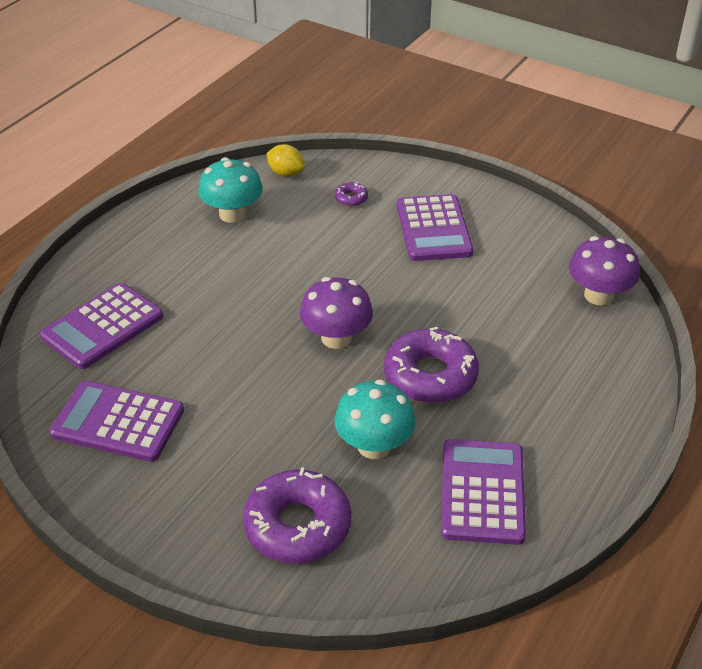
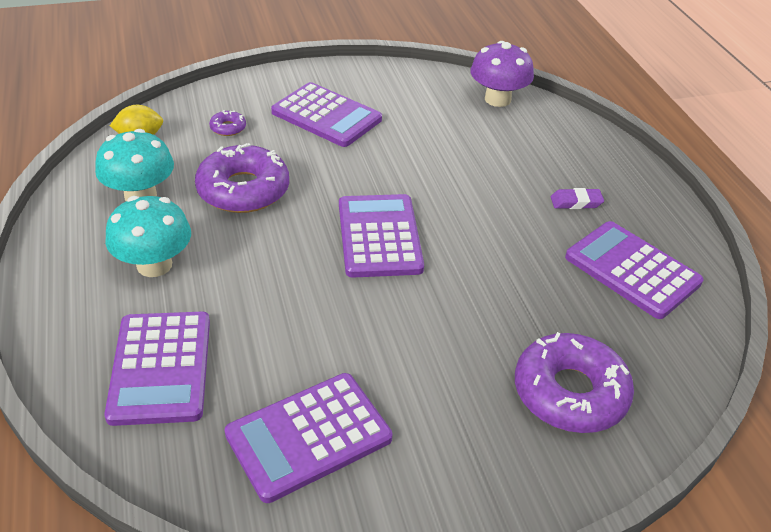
camera: 50 degrees left, 0 degrees up
purple mushroom [300,277,373,349] -> purple calculator [339,194,424,278]
turquoise mushroom [335,379,415,459] -> turquoise mushroom moved to [105,196,191,277]
purple donut [384,327,479,403] -> purple donut moved to [195,143,289,213]
none -> purple eraser [551,188,604,209]

